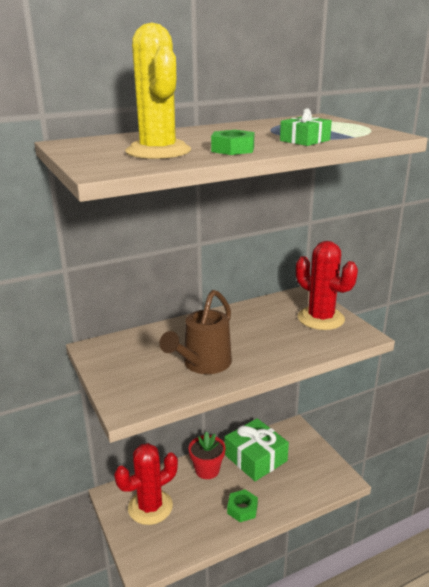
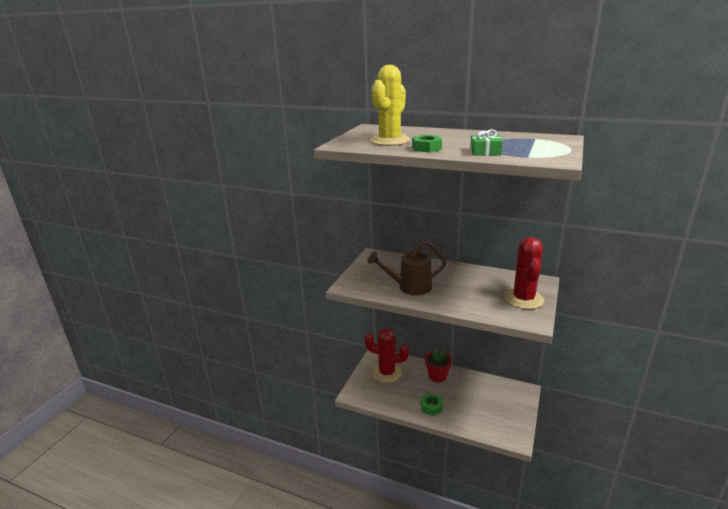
camera: 50 degrees right, 0 degrees up
green gift [225,418,289,481] -> none

